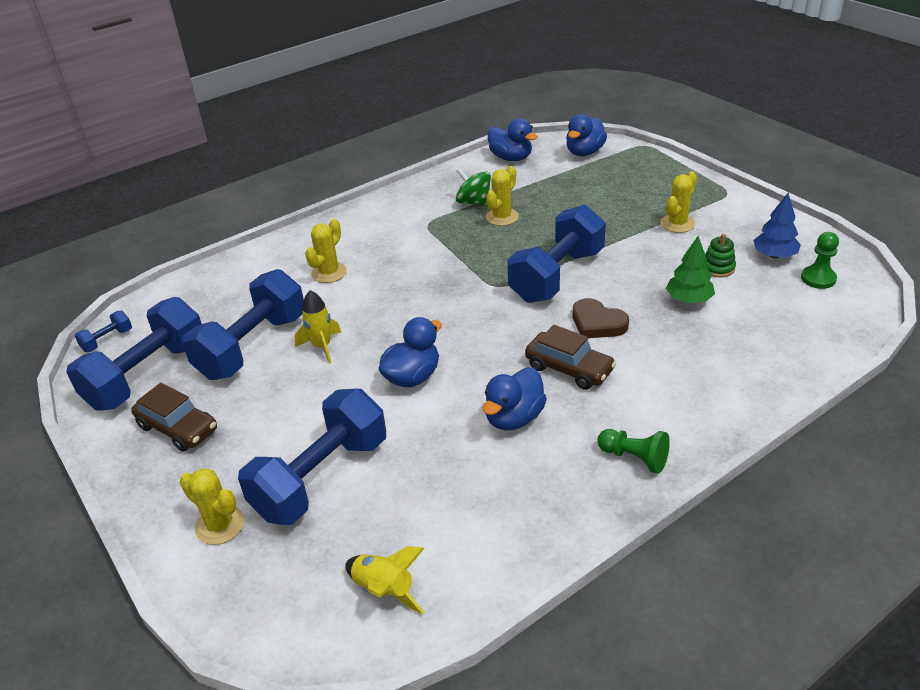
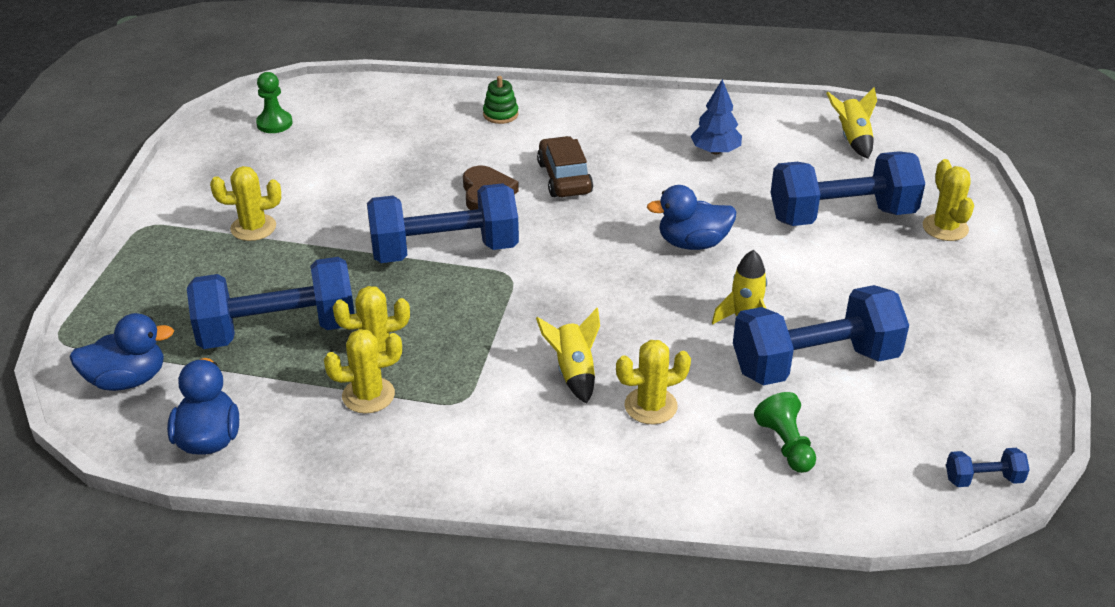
camera: 140 degrees left, 0 degrees up
blue dumbbell [66,297,202,411] -> blue dumbbell moved to [187,257,355,349]
brown car [131,383,217,452] -> none
green spinning top [456,168,491,207] -> yellow cactus [324,329,402,413]
blue duck [483,367,547,431] -> none
green pawn [597,429,670,474] -> green pawn moved to [754,392,816,473]
green tree [666,236,715,303] -> none
green stacking toy [705,234,736,277] -> green stacking toy moved to [483,76,519,124]
blue tree [753,193,801,259] -> blue tree moved to [691,79,742,154]
none -> yellow rocket [536,308,600,404]

